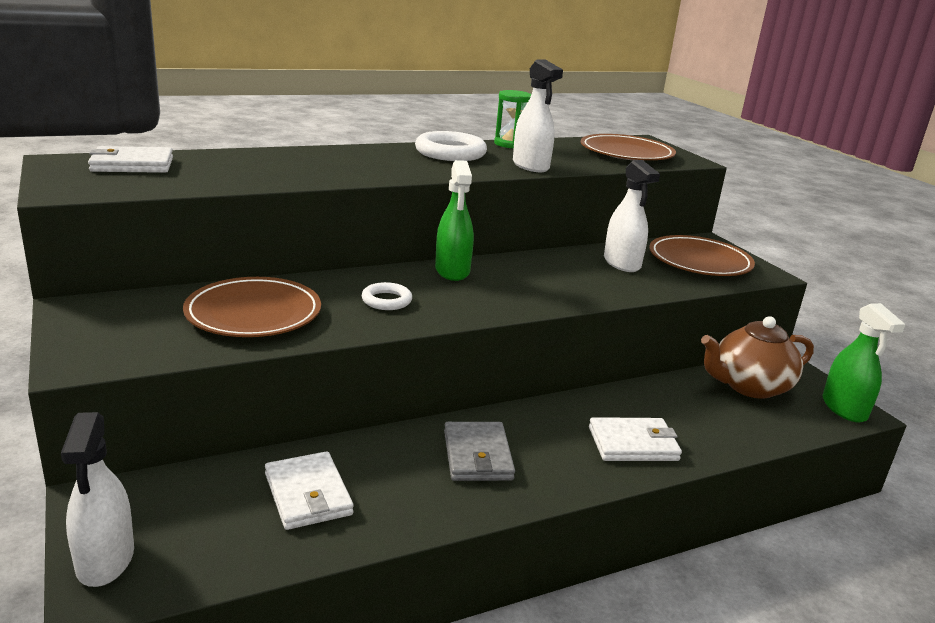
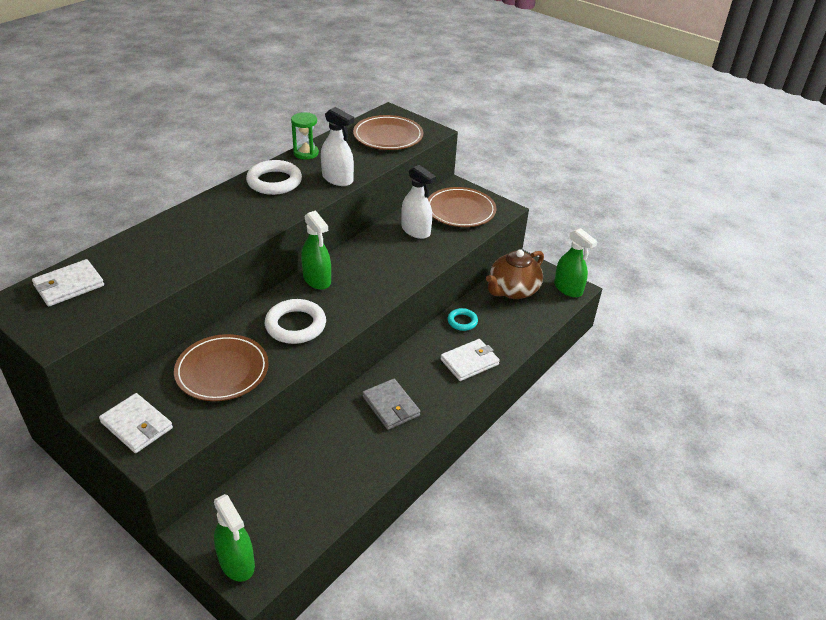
camera: 25 degrees left, 15 degrees up
white spray bottle [61,412,134,587] -> green spray bottle [214,494,255,582]
white wallet [265,451,354,530] -> white wallet moved to [99,393,173,453]
white ring [362,282,412,310] -> white ring [265,299,326,344], size x1.75
none -> turquoise ring [447,308,478,331]

